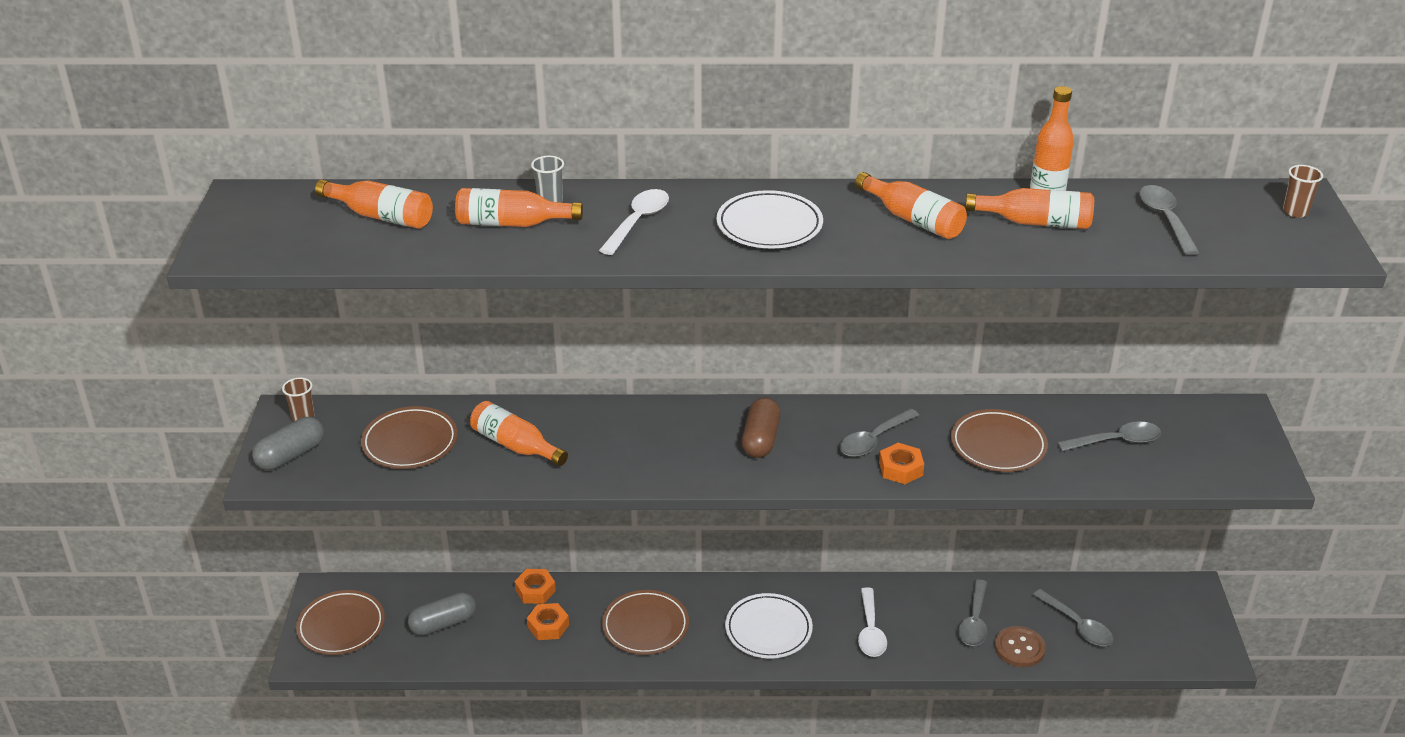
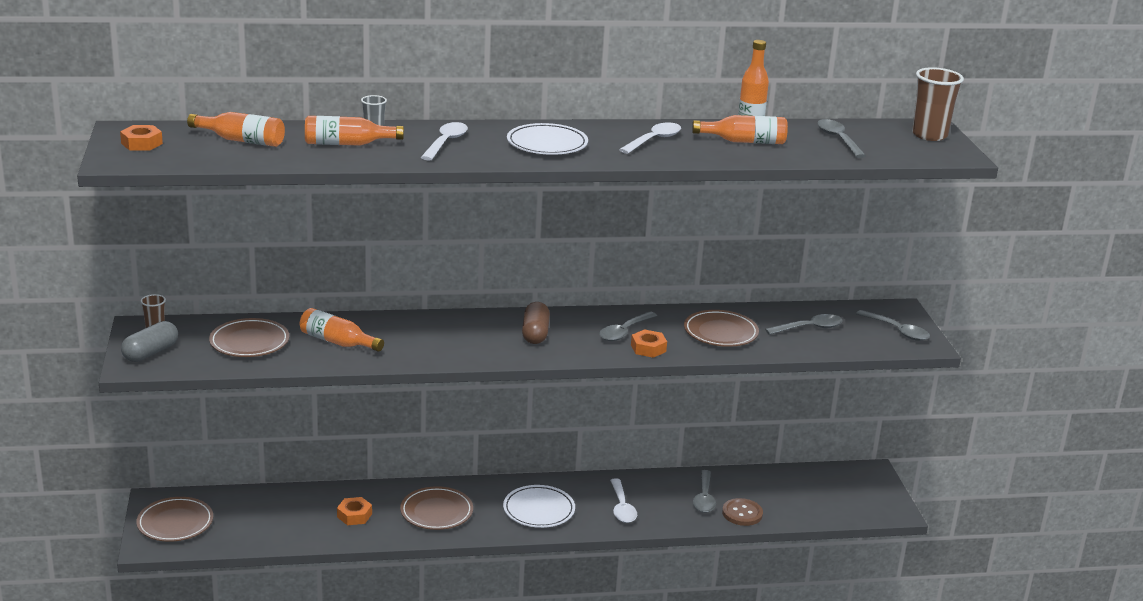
camera: 10 degrees left, 10 degrees down
grey capsule [408,592,476,636] -> none
orange nut [514,569,556,604] -> orange nut moved to [120,125,163,150]
orange bottle [855,172,967,239] -> white spoon [619,122,681,154]
grey spoon [1033,589,1114,646] -> grey spoon moved to [856,310,930,341]
brown cup [1283,165,1323,218] -> brown cup [912,67,964,141], size x1.91

